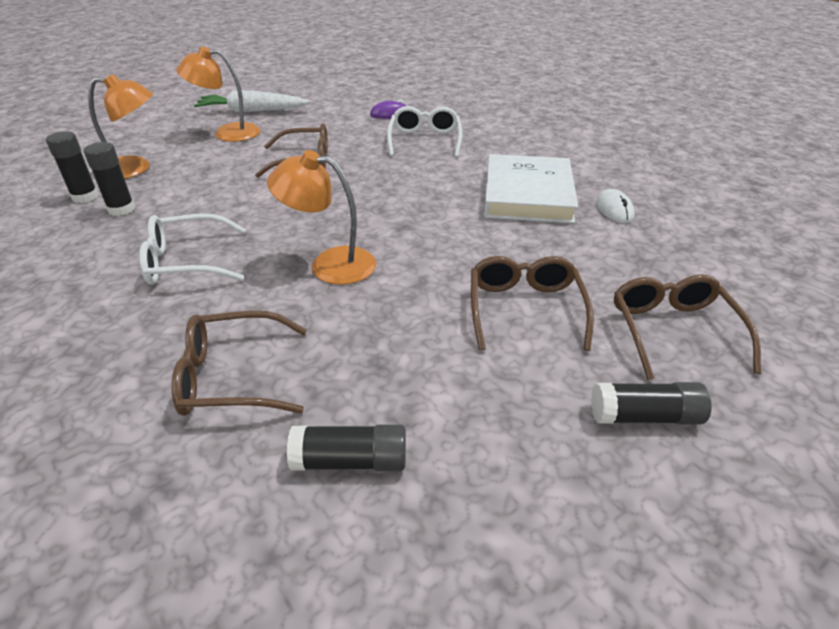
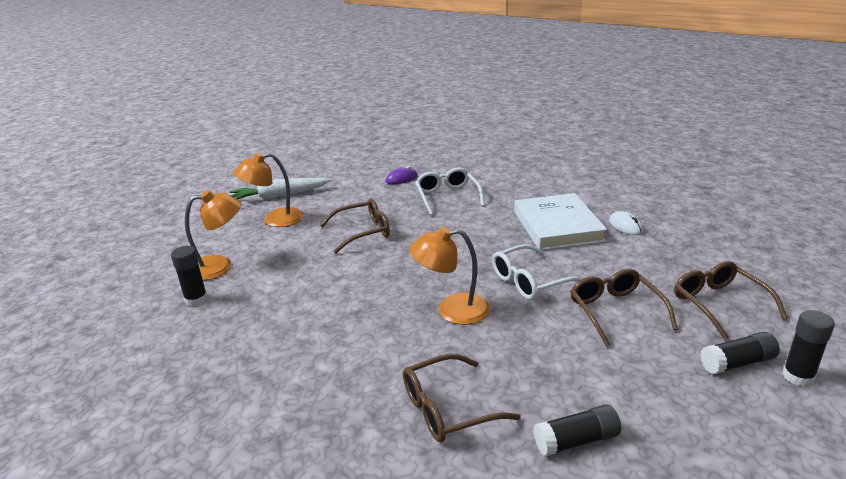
camera: 15 degrees left, 10 degrees down
black glue stick [84,142,135,216] -> black glue stick moved to [782,310,835,387]
white glasses [139,214,246,285] -> white glasses moved to [492,244,581,300]

